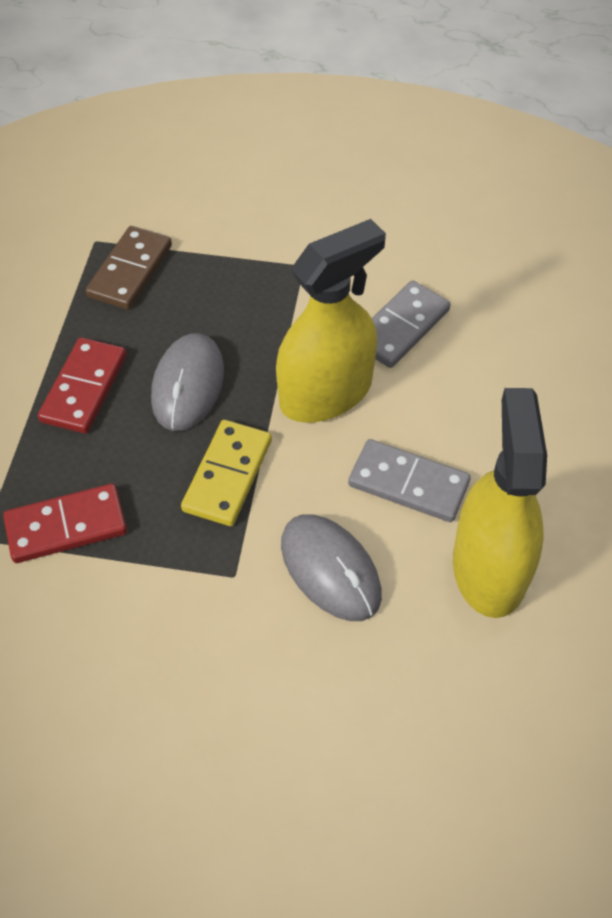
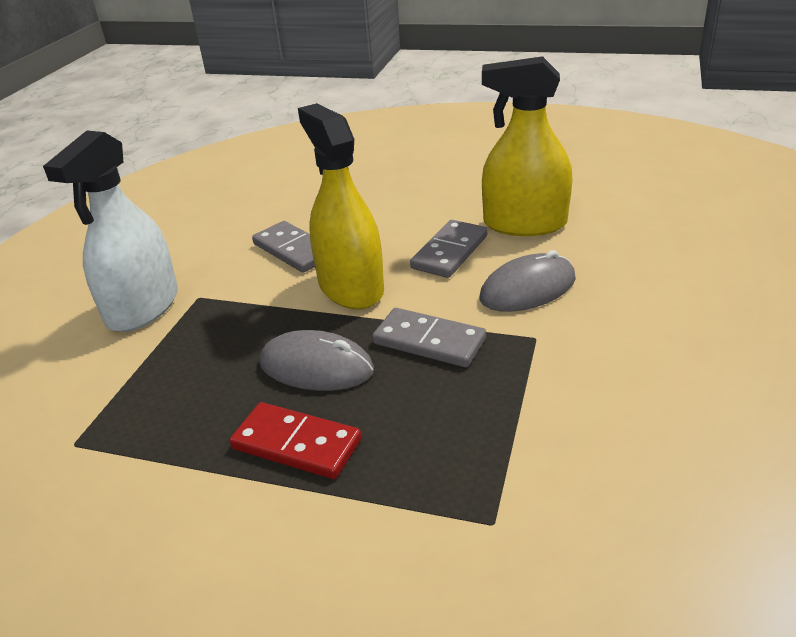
camera: 80 degrees left, 20 degrees down
red domino [3,484,127,563] -> none
brown domino [86,226,172,310] -> none
yellow domino [181,420,272,526] -> grey domino [372,308,486,367]
none -> white spray bottle [43,131,178,332]

